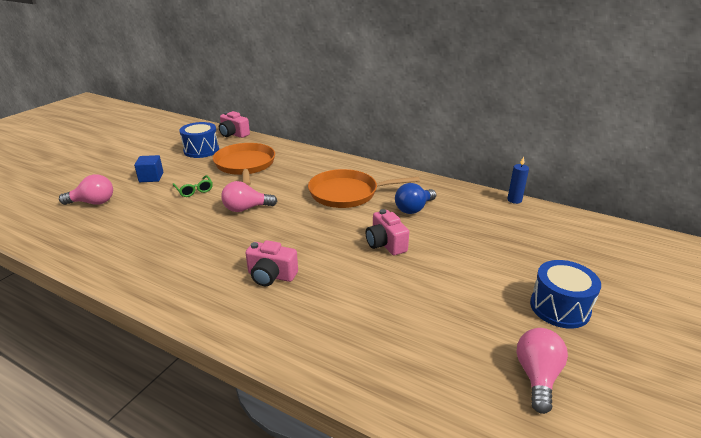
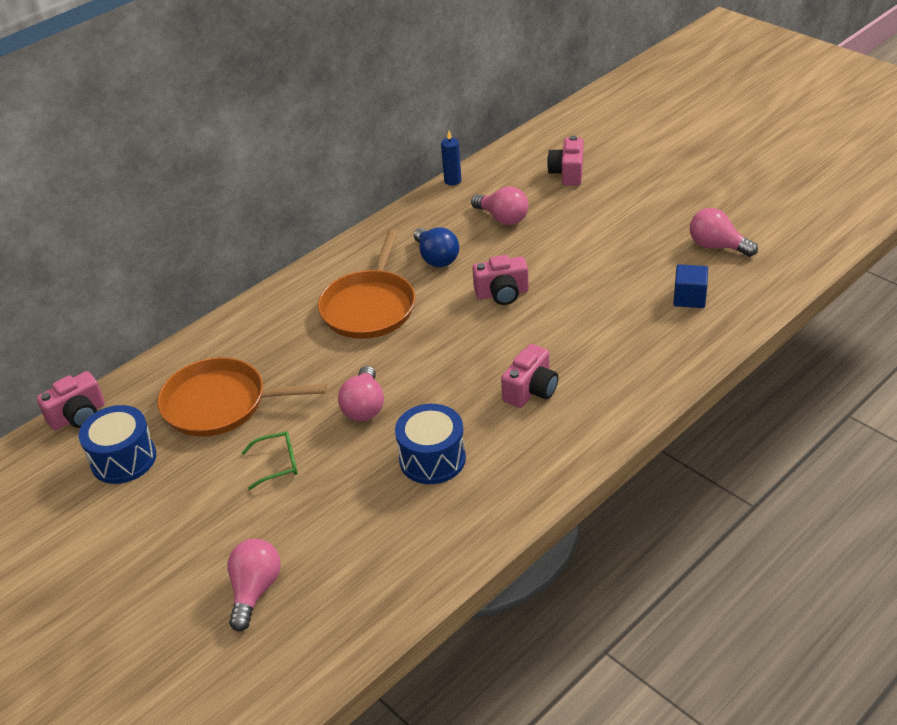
camera: 70 degrees left, 10 degrees up
blue cube [134,155,164,182] -> blue cube moved to [673,264,708,308]
blue drum [530,260,601,329] -> blue drum moved to [395,404,466,484]
none -> pink light bulb [471,186,528,225]
none -> pink camera [547,135,583,186]

